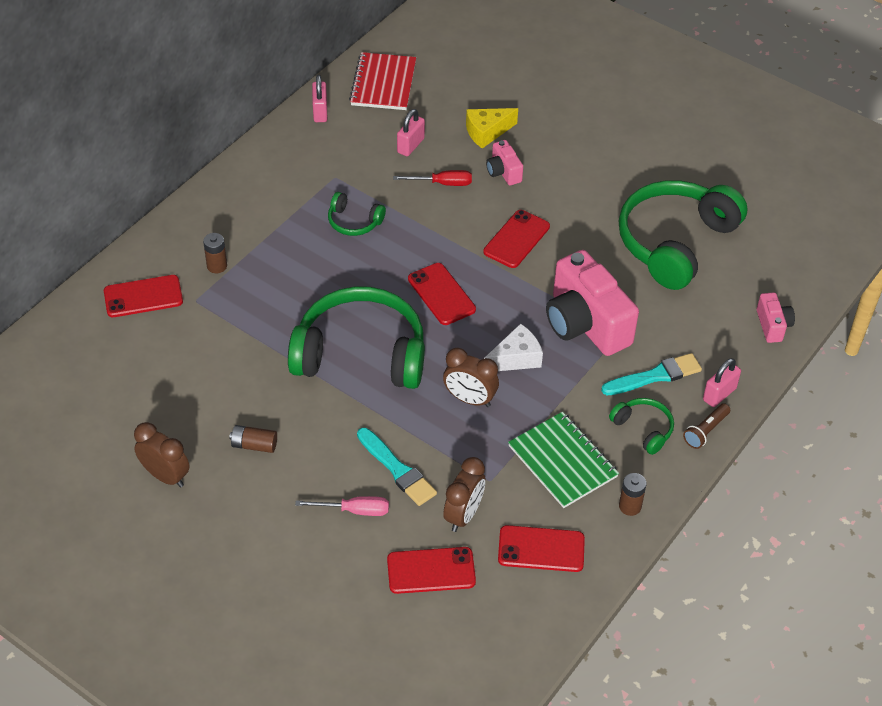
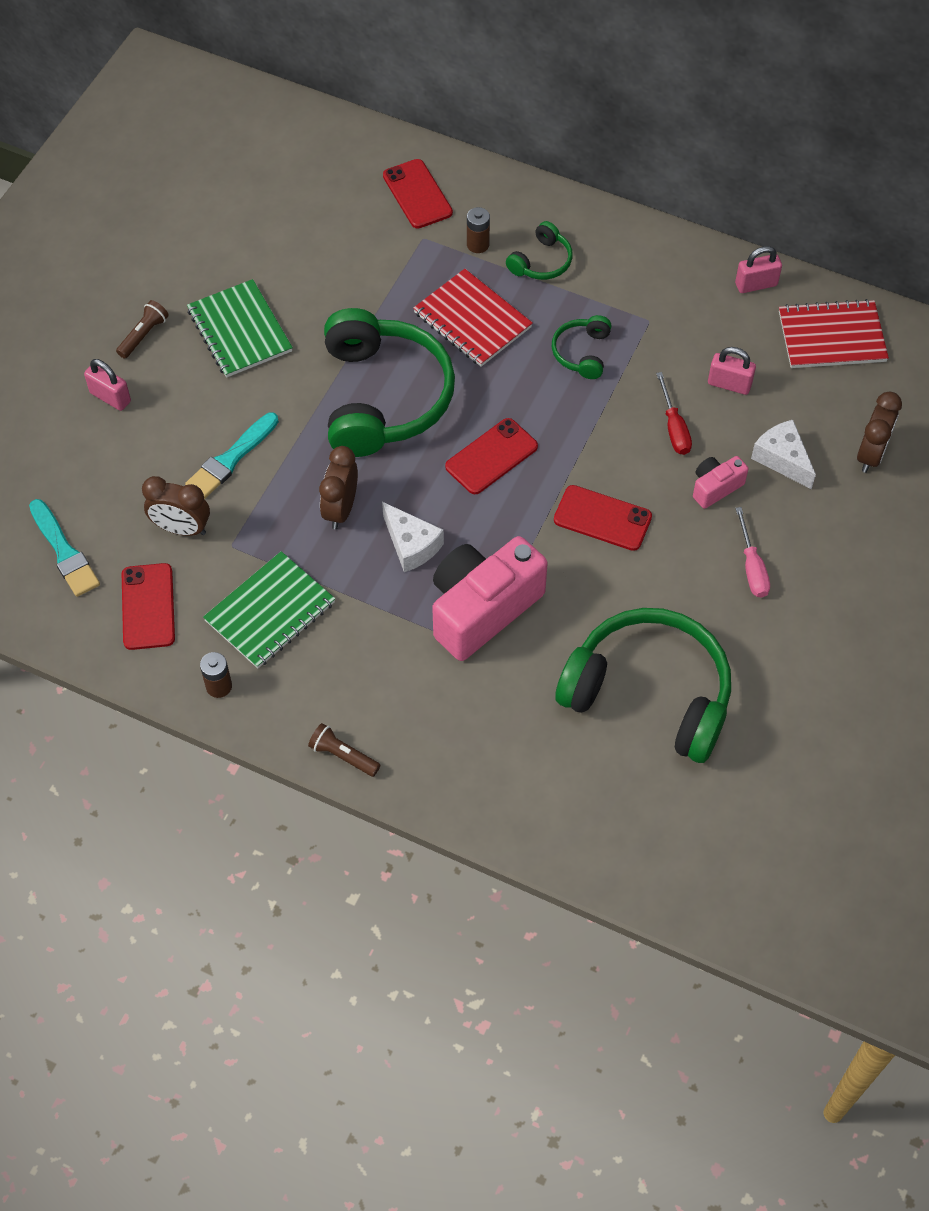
camera: 80 degrees right, 10 degrees up
brown clock [134,422,190,488] -> brown clock moved to [857,392,902,473]
brown battery [229,425,277,453] -> green notebook [187,279,293,378]
pink screwdriver [295,496,389,516] -> pink screwdriver moved to [735,507,770,598]
red phone [387,547,476,594] -> none
yellow cheese [466,108,518,148] -> white cheese [751,420,816,489]
turquoise brush [601,353,702,395] -> turquoise brush moved to [29,499,100,597]
green headphones [609,398,674,455] -> green headphones moved to [506,221,573,280]
pink padlock [703,358,741,407] -> pink padlock moved to [84,359,131,411]
pink camera [757,292,795,343] -> none
none -> brown flashlight [116,300,169,359]
none -> red notebook [413,269,533,367]

